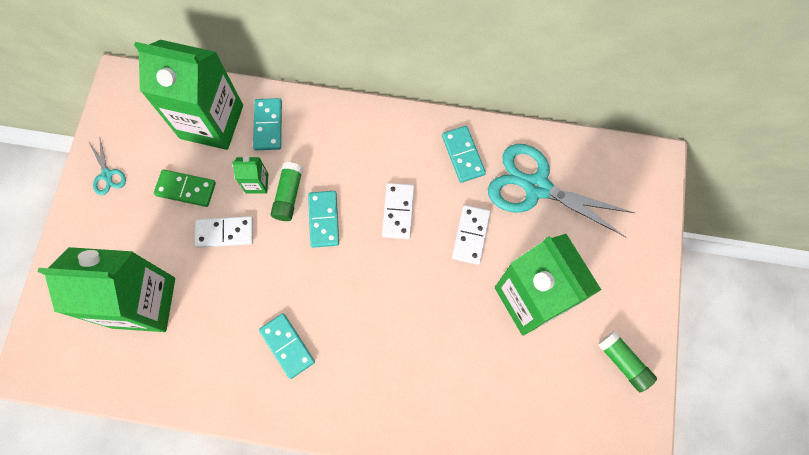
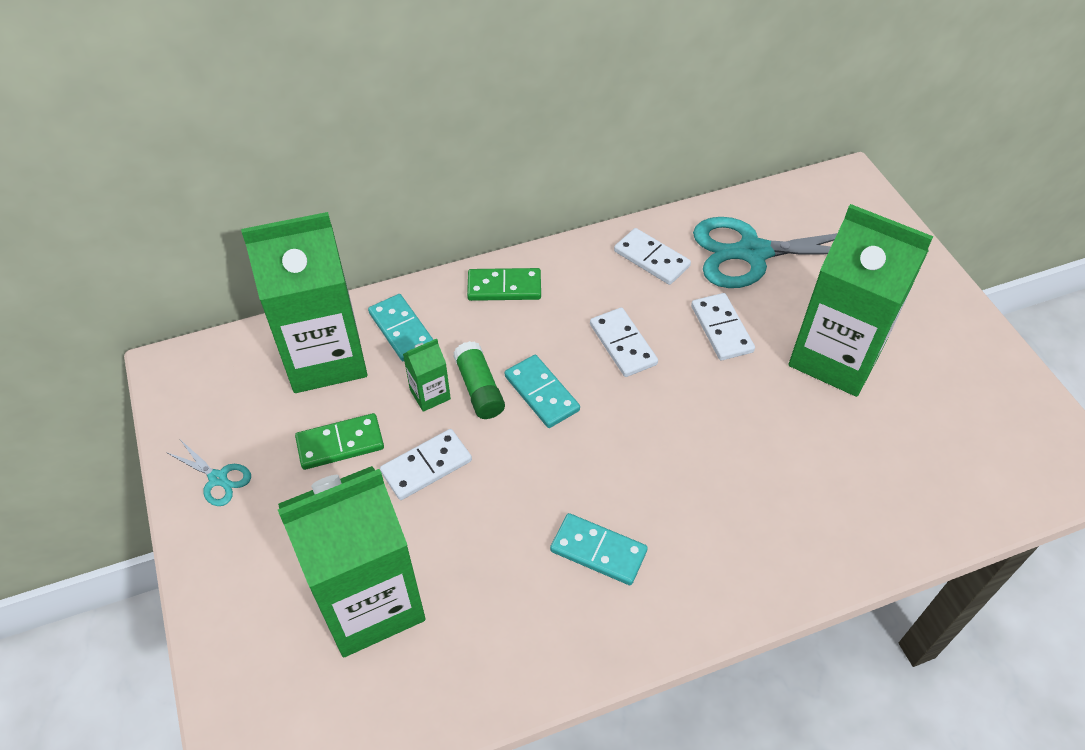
camera: 30 degrees left, 20 degrees down
turquoise domino [442,126,486,183] -> white domino [614,228,691,285]
green glue stick [598,331,657,392] -> none
none -> green domino [467,268,541,301]

